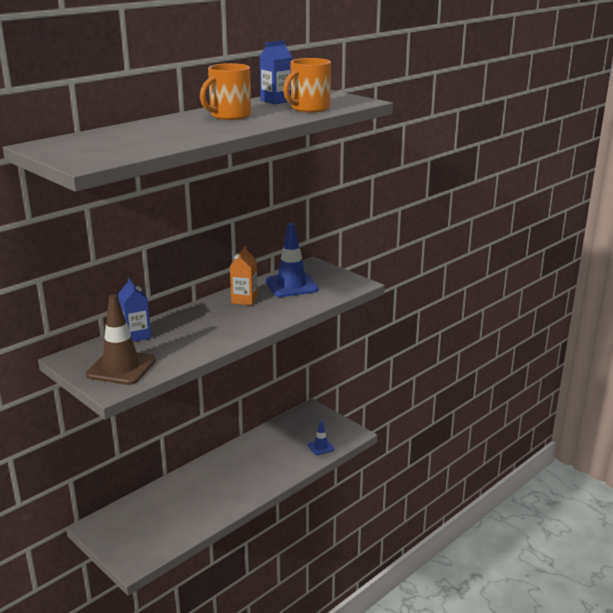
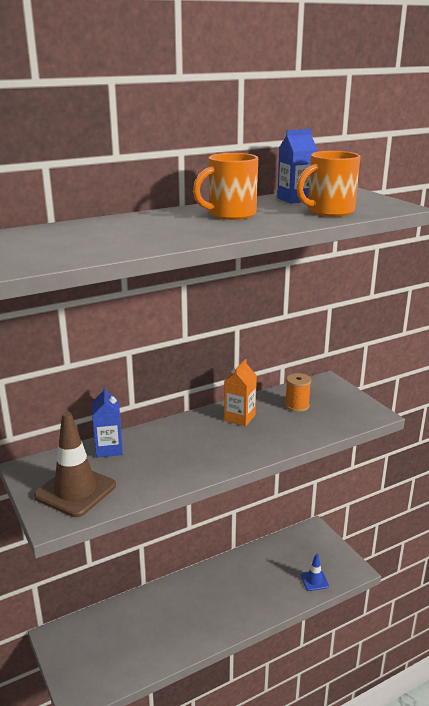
camera: 15 degrees right, 0 degrees up
blue traffic cone [265,223,319,297] -> orange spool [285,373,311,412]

